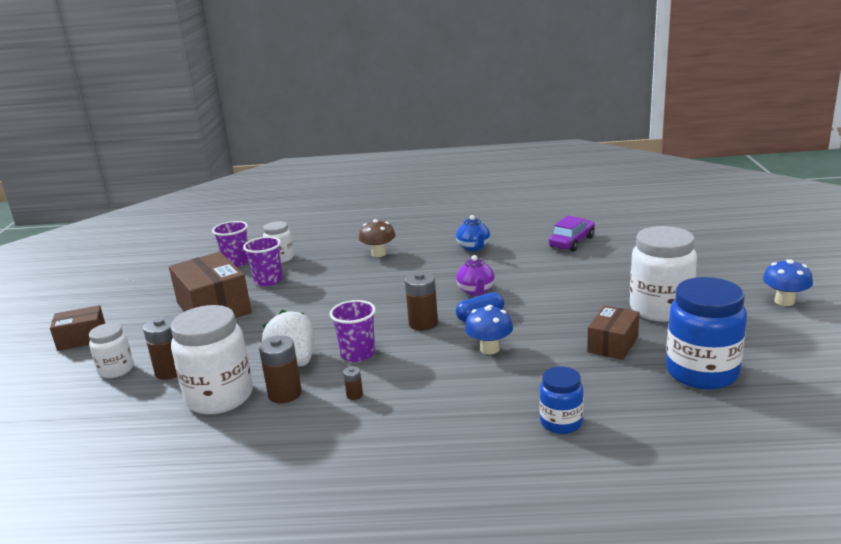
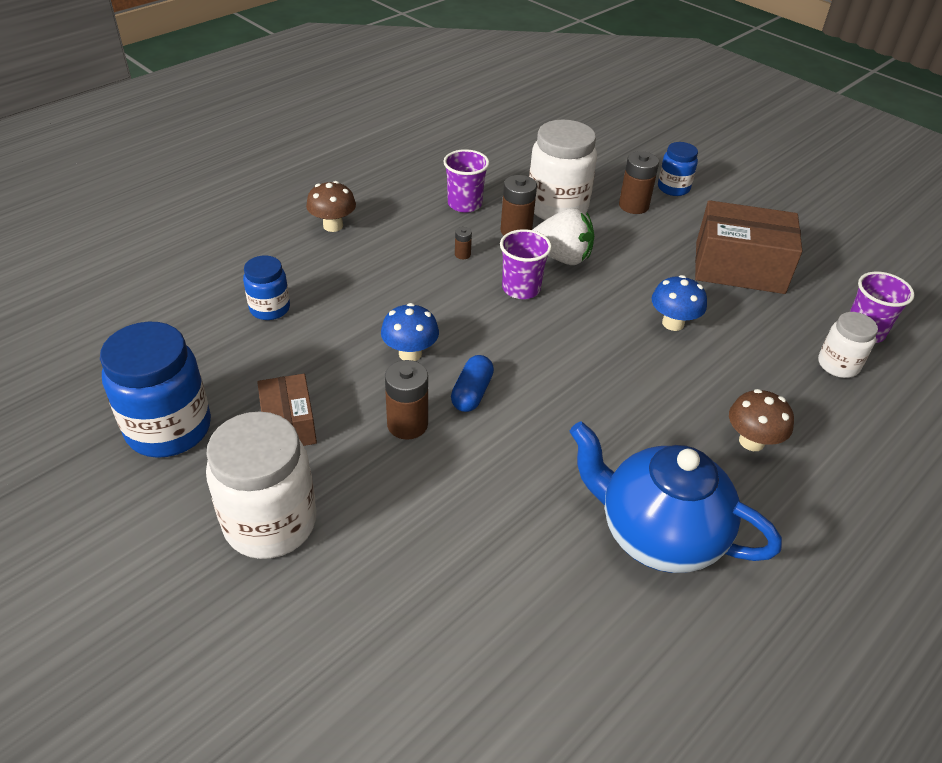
camera: 130 degrees right, 20 degrees up
brown box [50,305,105,351] -> none
white jar [89,323,134,378] -> blue jar [658,142,698,196]
purple cup [243,237,283,286] -> purple cup moved to [443,149,489,213]
brown battery [405,272,438,331] -> brown battery moved to [385,360,428,440]
blue teapot [456,215,490,252] -> blue teapot [570,421,782,573], size x2.01
purple teapot [456,255,495,296] -> none
purple car [549,216,595,251] -> none
blue mushroom [763,259,813,306] -> blue mushroom moved to [652,275,707,331]
none -> brown mushroom [306,181,356,232]

